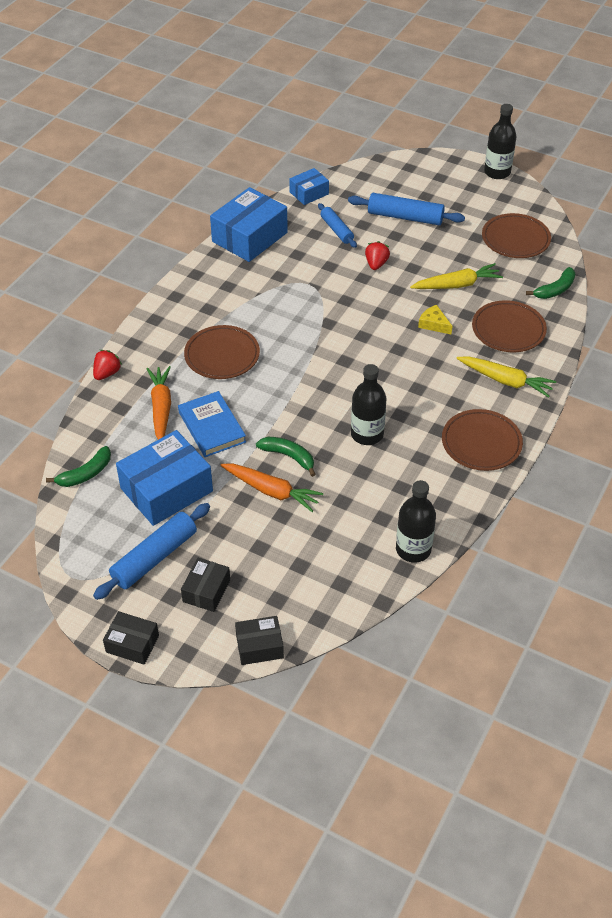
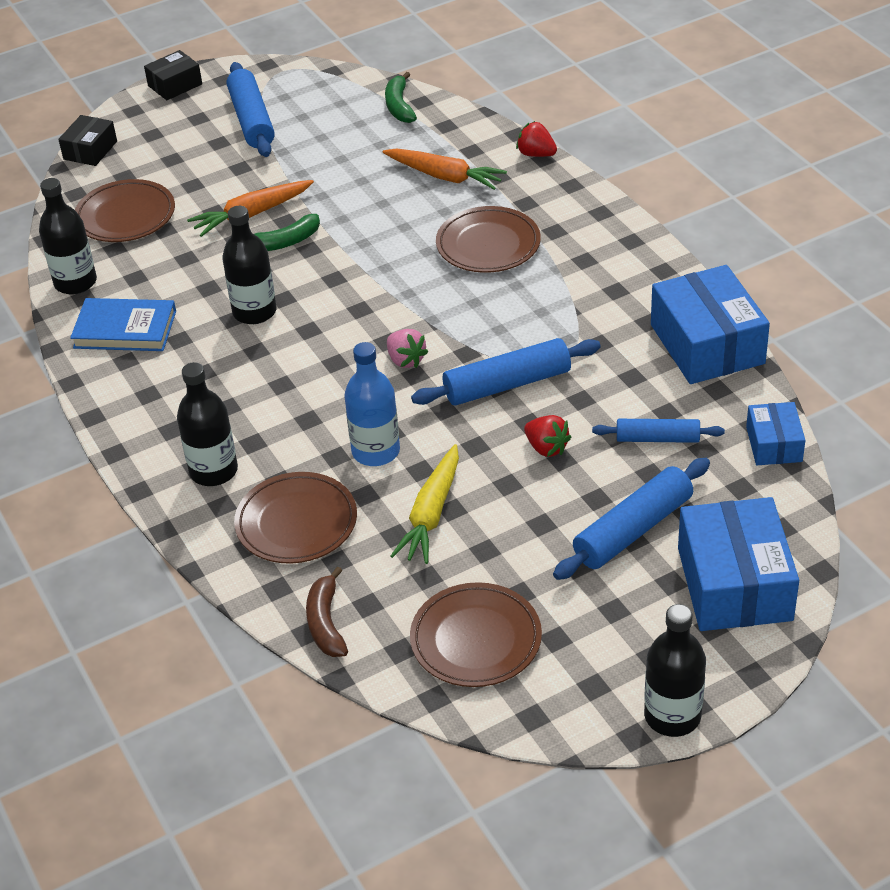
camera: 125 degrees right, 5 degrees down
red strawberry [93,350,122,380] -> red strawberry turned 150 degrees clockwise [516,121,557,157]
blue box [116,430,213,526] -> blue box moved to [678,497,799,631]
blue book [178,391,246,457] -> blue book moved to [70,298,176,351]
black box [181,558,230,612] -> none
yellow cheese [418,305,452,334] -> blue bottle [344,342,400,466]
brown plate [442,409,523,471] -> brown plate moved to [75,179,175,242]
yellow carrot [456,356,556,398] -> black bottle [177,362,238,486]
green banana [526,267,575,299] -> brown banana [306,566,348,657]
none -> pink strawberry [387,329,428,368]
none -> blue rolling pin [411,338,601,406]

